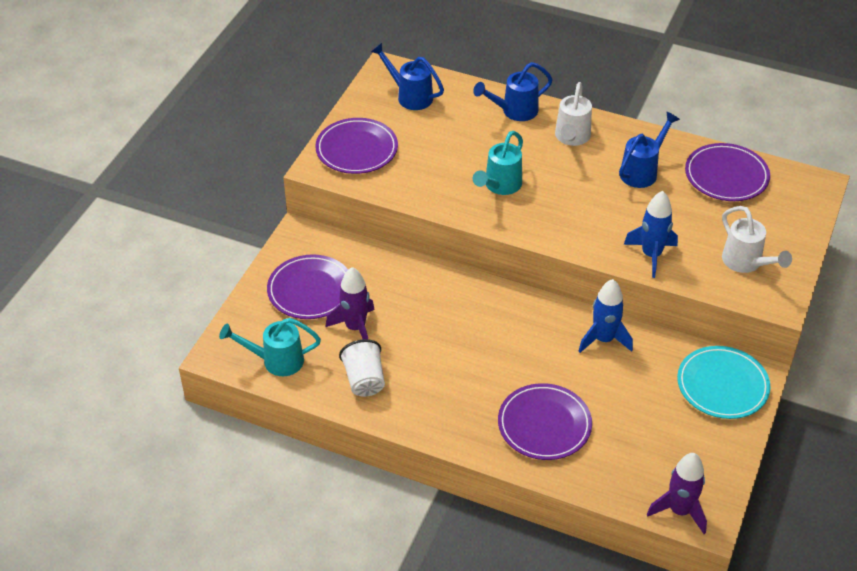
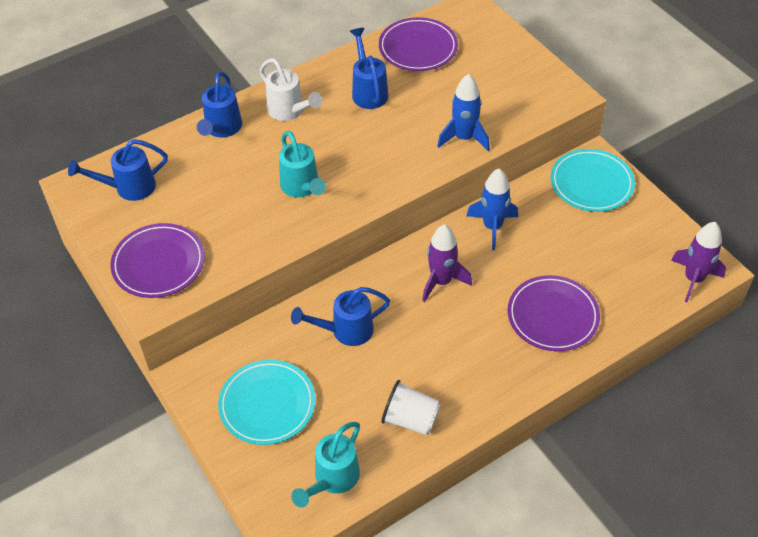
camera: 55 degrees left, 5 degrees up
purple plate [267,254,348,319] -> turquoise plate [218,360,316,445]
purple rocket [325,267,374,339] -> purple rocket moved to [422,224,472,302]
white watering can [722,206,792,273] -> none
none -> blue watering can [291,287,390,346]

